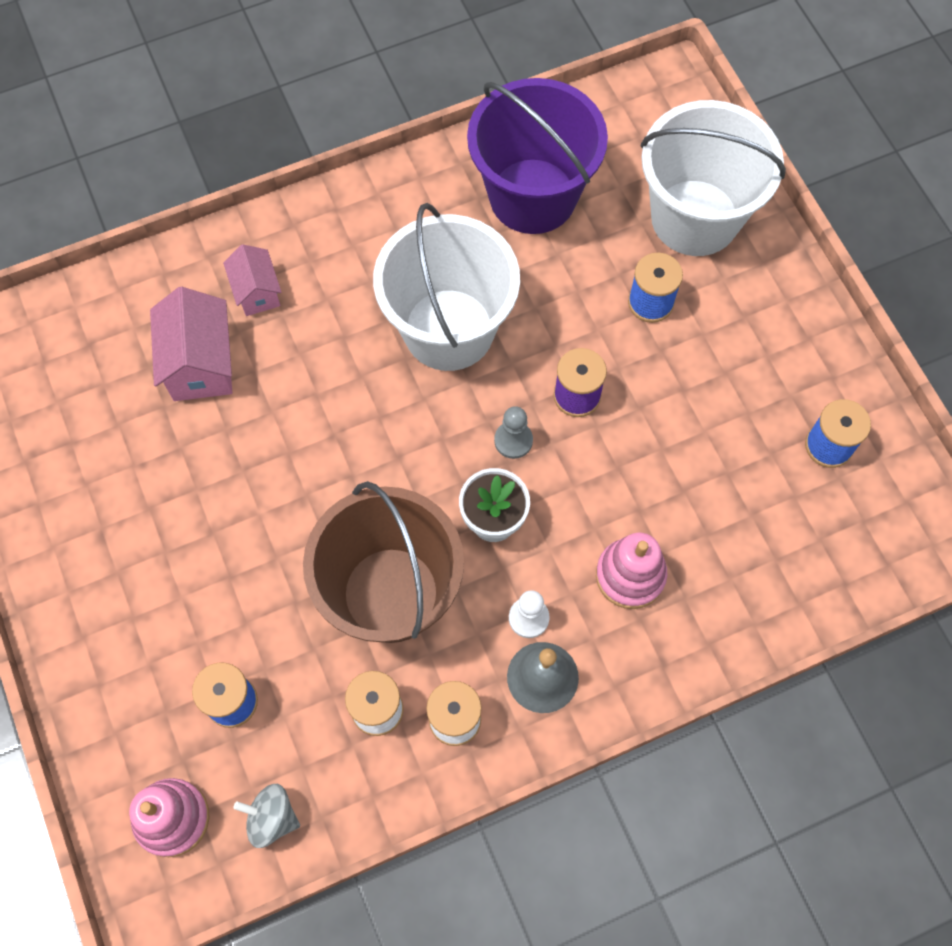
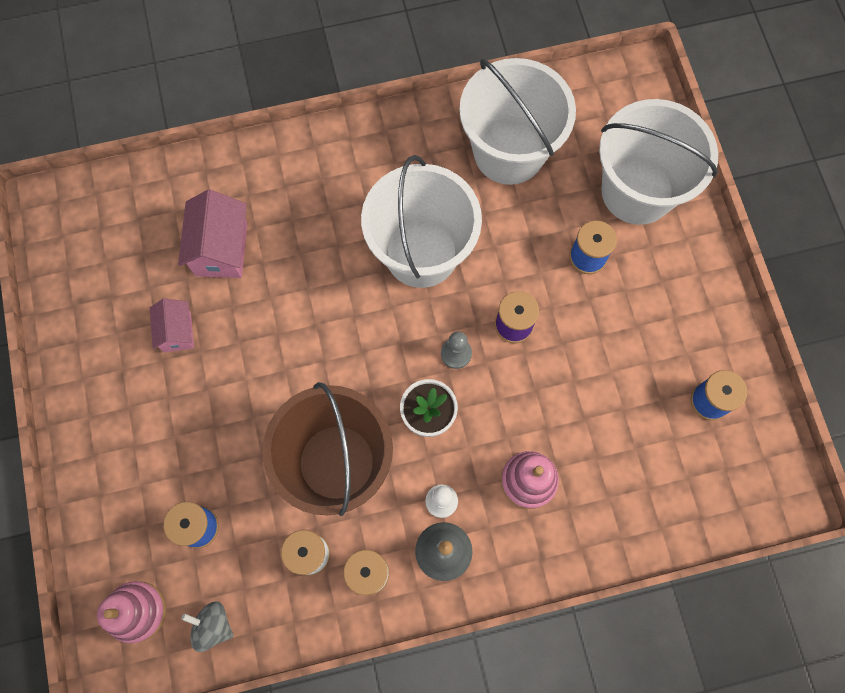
camera: 10 degrees right, 5 degrees up
pink house [223,244,282,316] -> pink house moved to [150,298,194,353]
purple bucket [467,78,608,234] -> white bucket [459,58,576,185]

